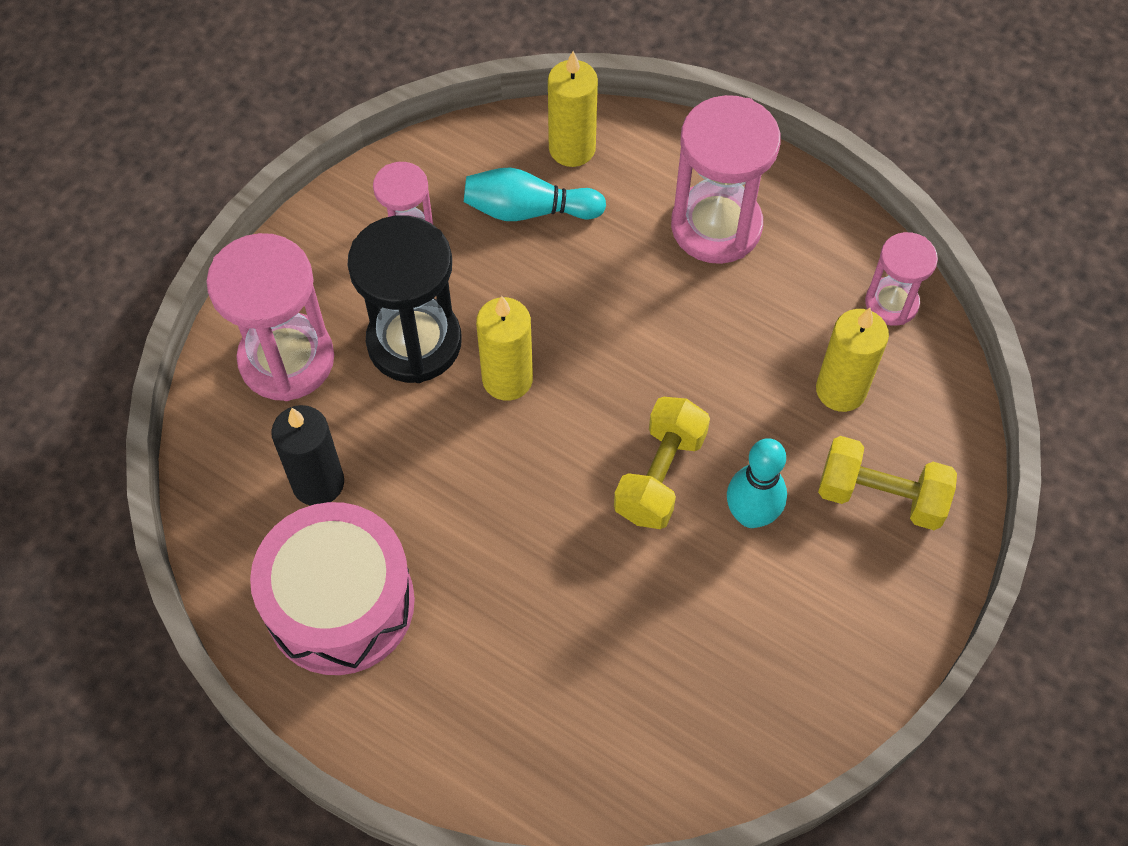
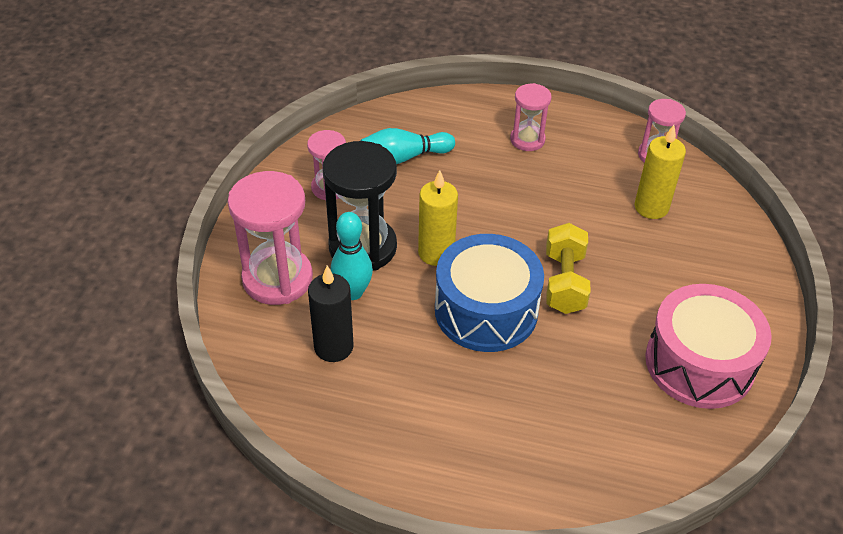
camera: 20 degrees left, 15 degrees down
pink drum [250,502,415,675] -> pink drum moved to [645,284,772,409]
yellow candle [548,51,598,167] -> none
pink hourglass [671,95,780,264] -> pink hourglass [510,83,552,151], size x0.57
turquoise bowling pin [727,438,787,528] -> turquoise bowling pin moved to [331,212,373,300]
yellow dumbbell [818,436,957,530] -> none
none -> blue drum [435,234,544,352]

